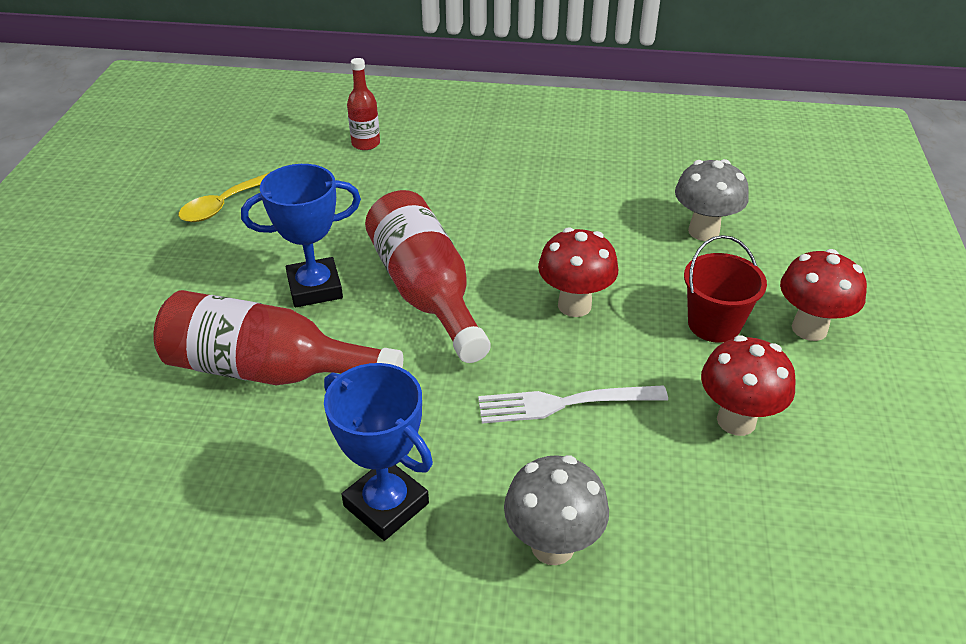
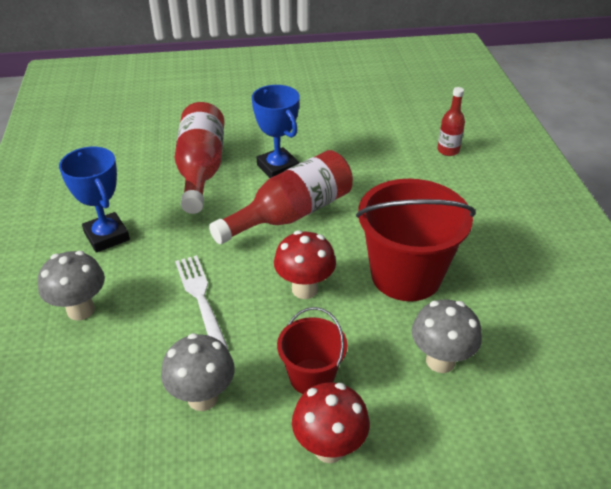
camera: 75 degrees right, 0 degrees up
yellow spoon [178,173,269,222] -> none
blue trophy [324,363,433,541] -> blue trophy turned 60 degrees counterclockwise [59,147,130,253]
red mushroom [701,335,796,436] -> grey mushroom [161,333,235,411]
none -> red bucket [356,179,476,301]

